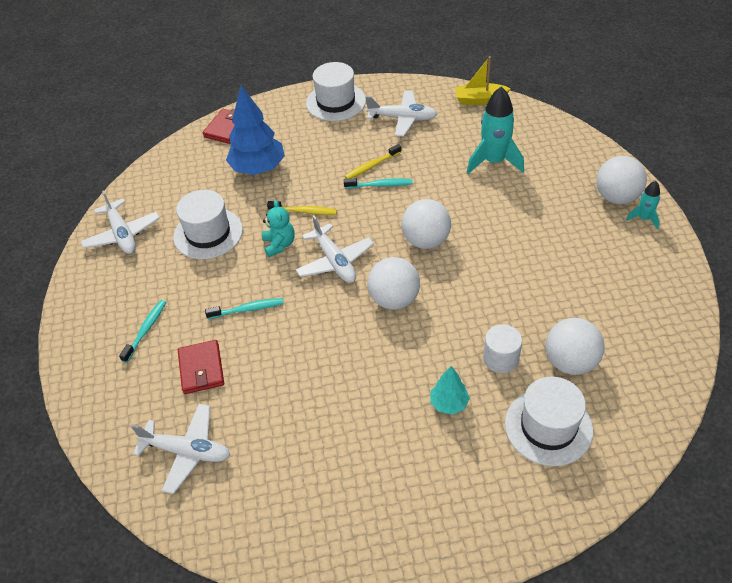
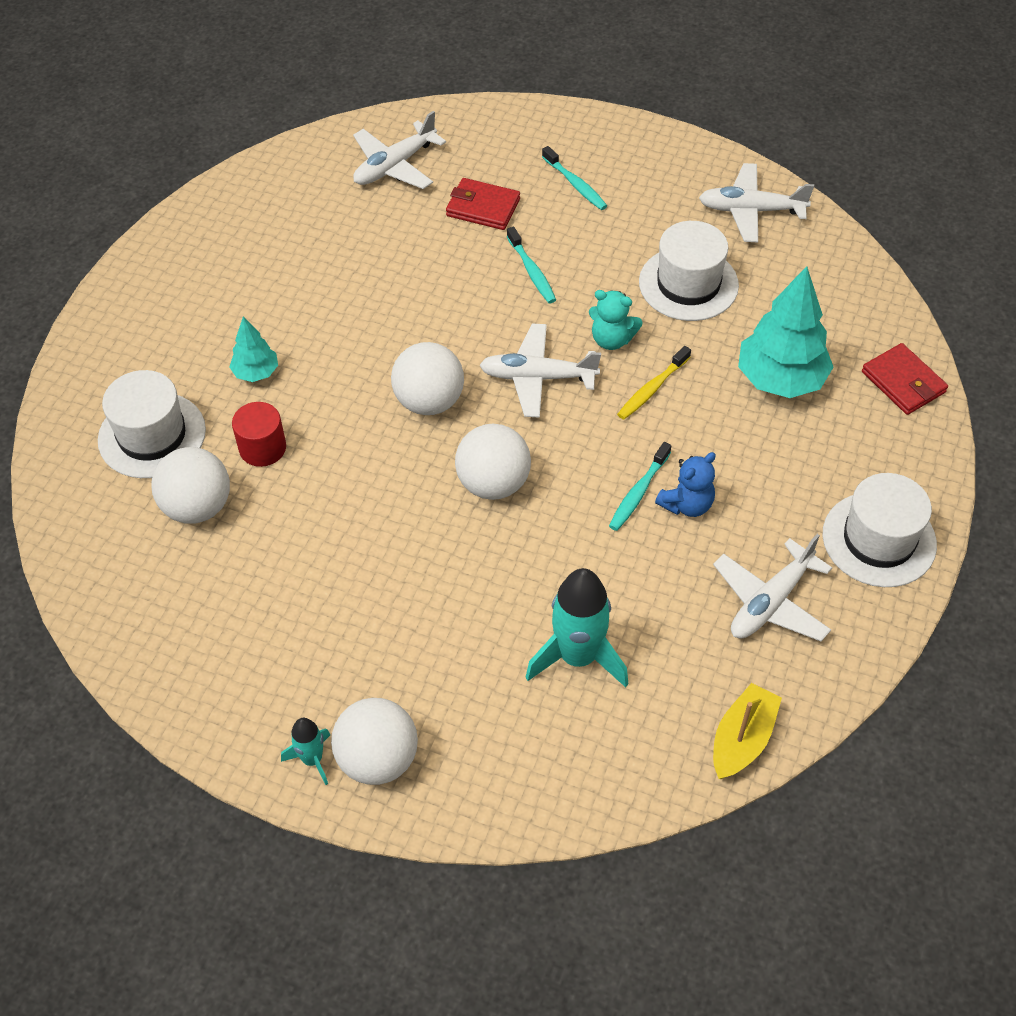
camera: 120 degrees right, 5 degrees up
turquoise toothbrush [205,298,284,319] -> turquoise toothbrush turned 45 degrees counterclockwise [507,227,556,303]
blue tree [226,86,285,175] -> turquoise tree [738,266,834,398]
yellow toothbrush [345,144,402,179] -> blue teddy bear [655,452,716,517]
white cylinder [483,324,522,373] -> red cylinder [232,402,286,467]

